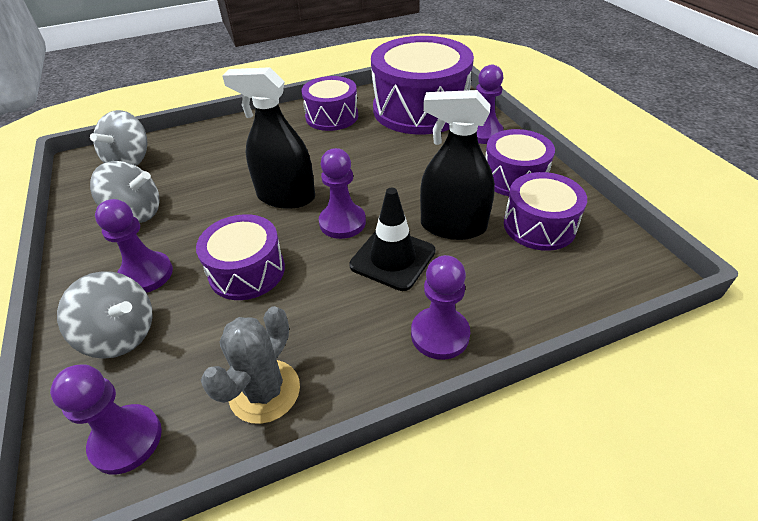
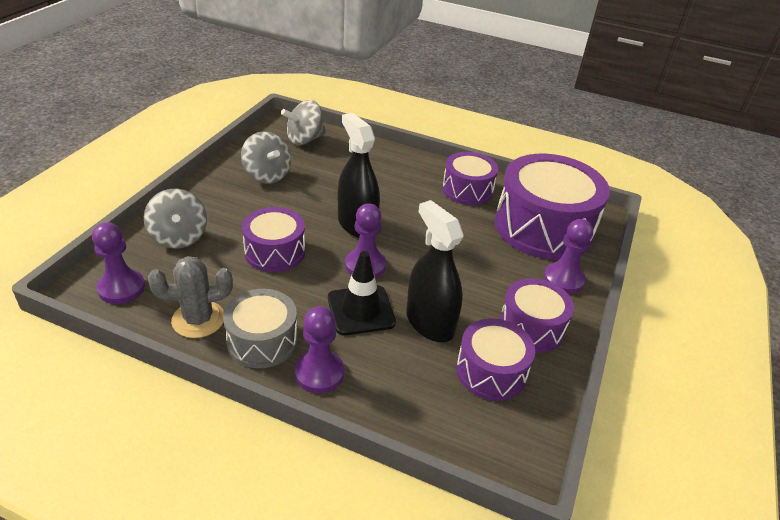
camera: 40 degrees right, 5 degrees down
purple pawn [95,199,173,293] -> none
none -> grey drum [223,289,298,368]

